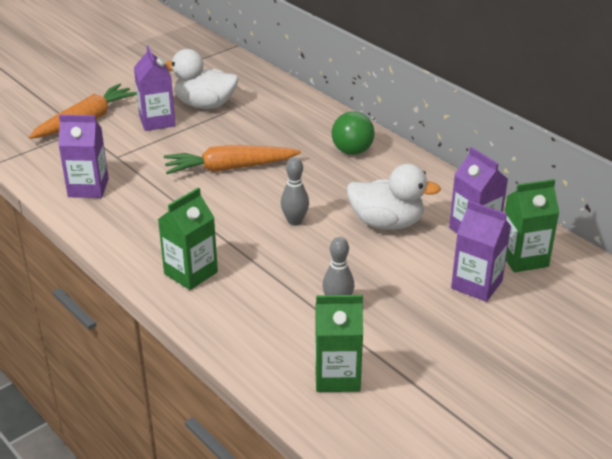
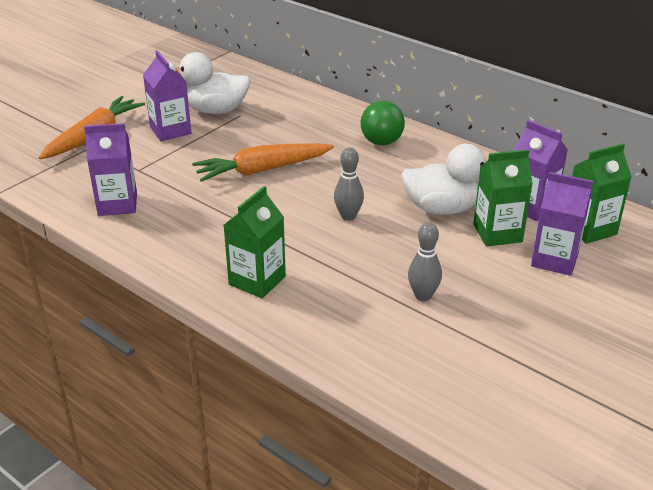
camera: 10 degrees left, 0 degrees up
green carton [315,295,363,392] -> green carton moved to [473,149,533,247]

